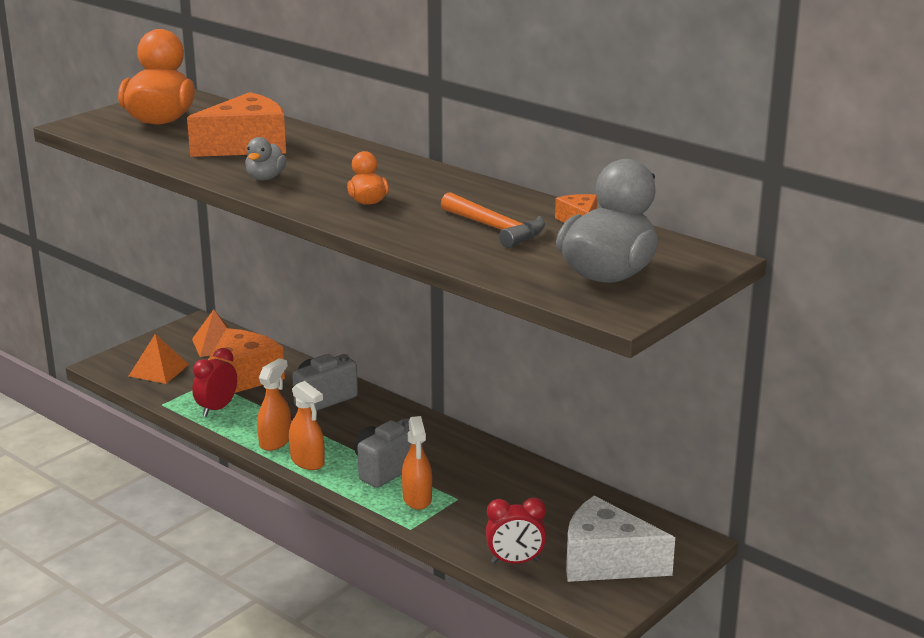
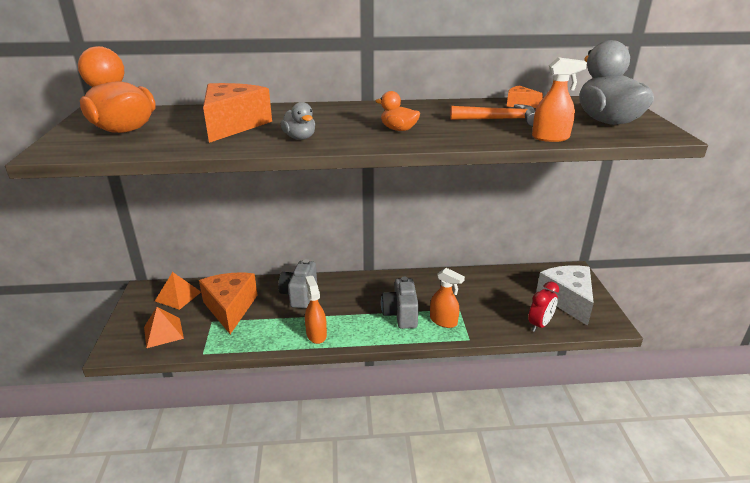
camera: 45 degrees left, 5 degrees up
red clock [192,348,237,417] -> none
orange spray bottle [289,381,325,470] -> orange spray bottle moved to [532,57,587,142]
white cheese [566,496,675,582] -> white cheese turned 105 degrees clockwise [536,266,594,326]

